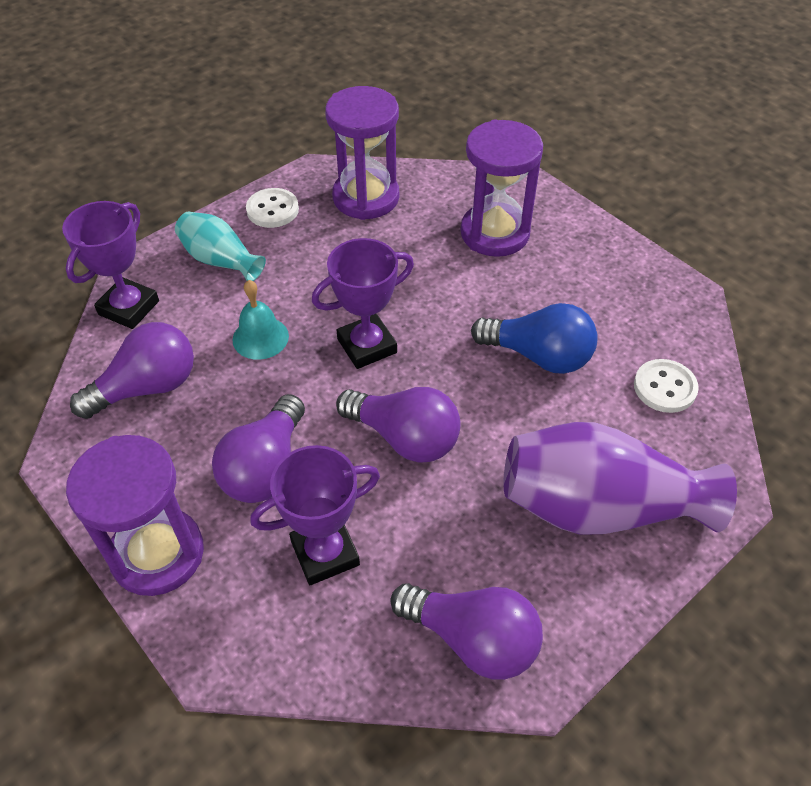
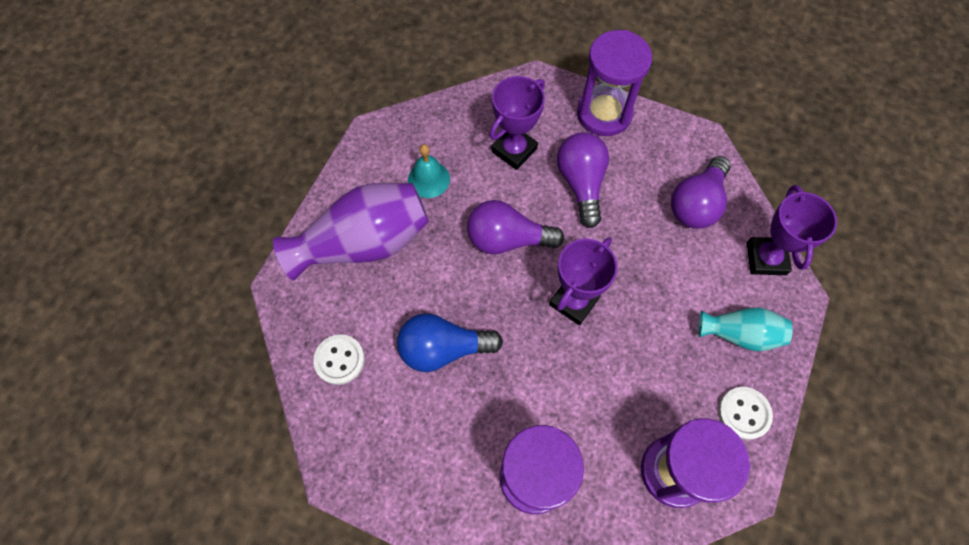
camera: 155 degrees right, 15 degrees up
turquoise bell [233,280,289,360] -> turquoise bell moved to [408,144,450,198]
purple light bulb [390,583,543,680] -> none

